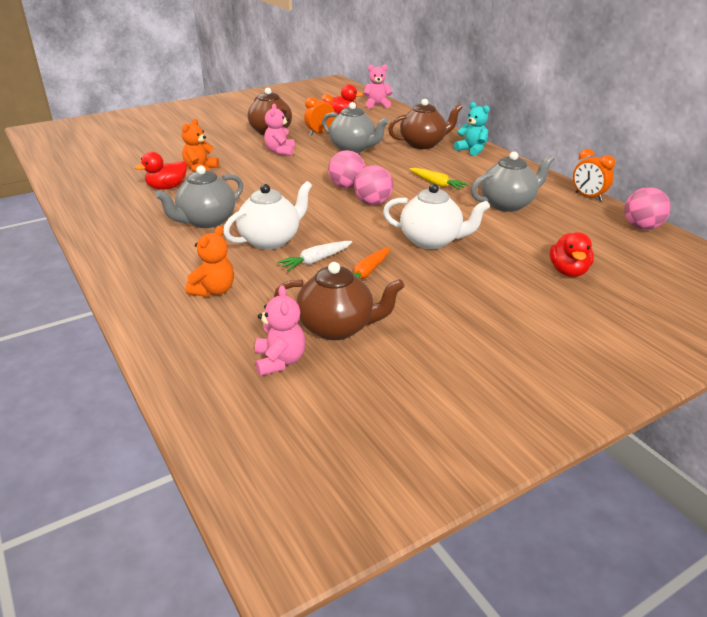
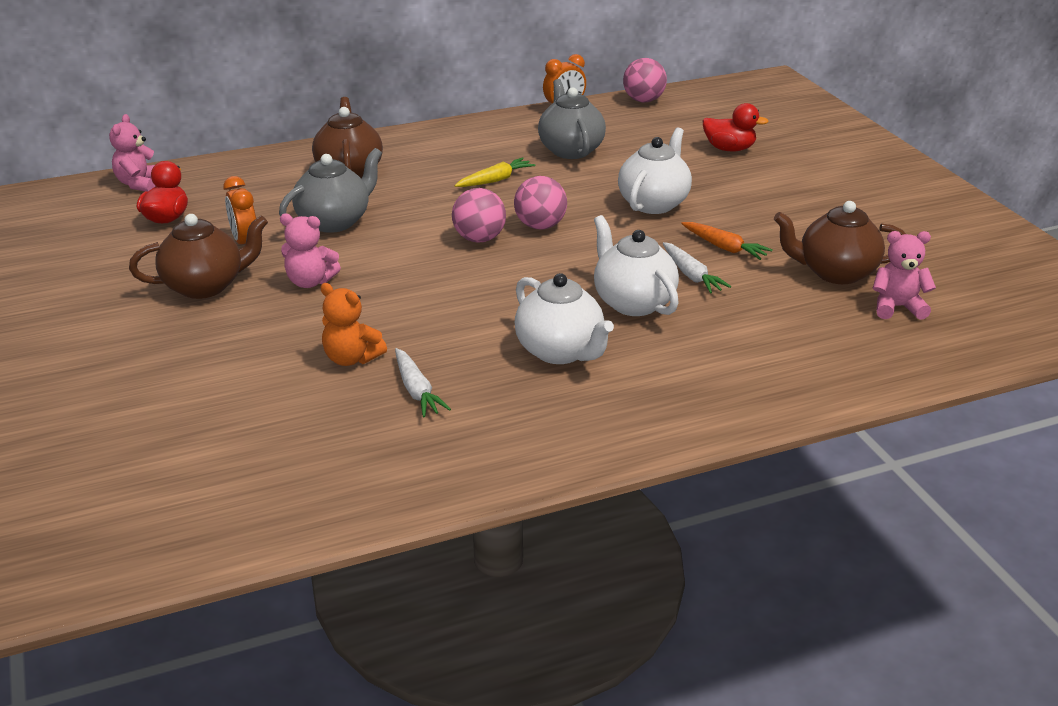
camera: 80 degrees left, 0 degrees up
red duck [135,152,187,190] -> white carrot [395,348,451,417]
grey teapot [155,165,243,228] -> white teapot [515,273,614,364]
orange teddy bear [185,226,234,297] -> none
brown teapot [274,262,405,340] -> brown teapot turned 105 degrees counterclockwise [774,201,906,284]
turquoise teddy bear [454,102,490,156] -> none

